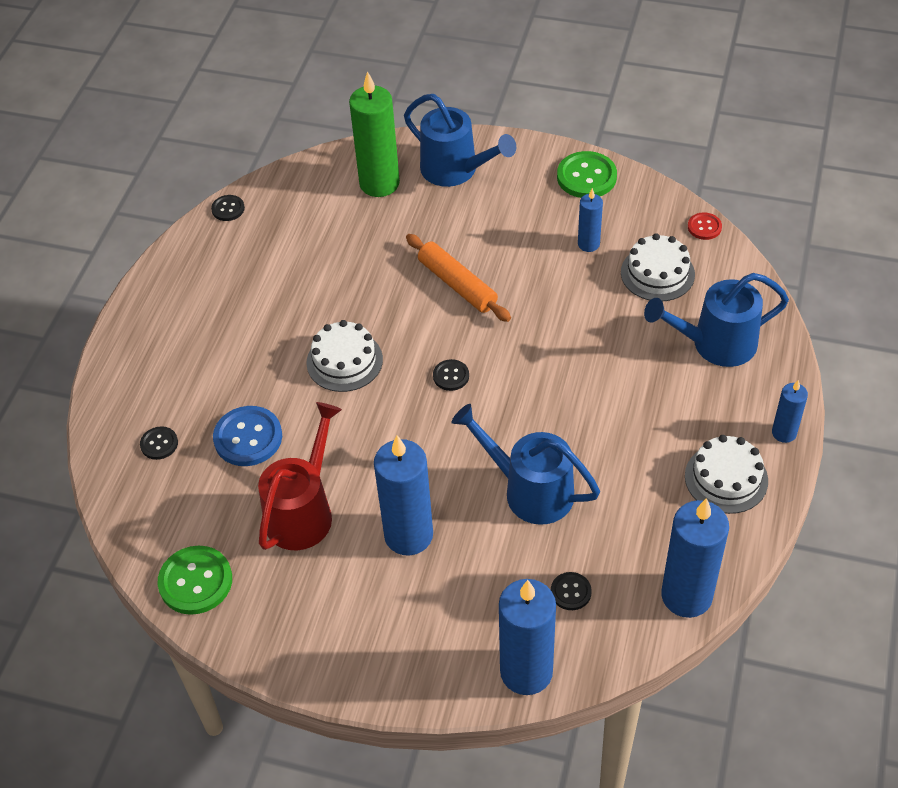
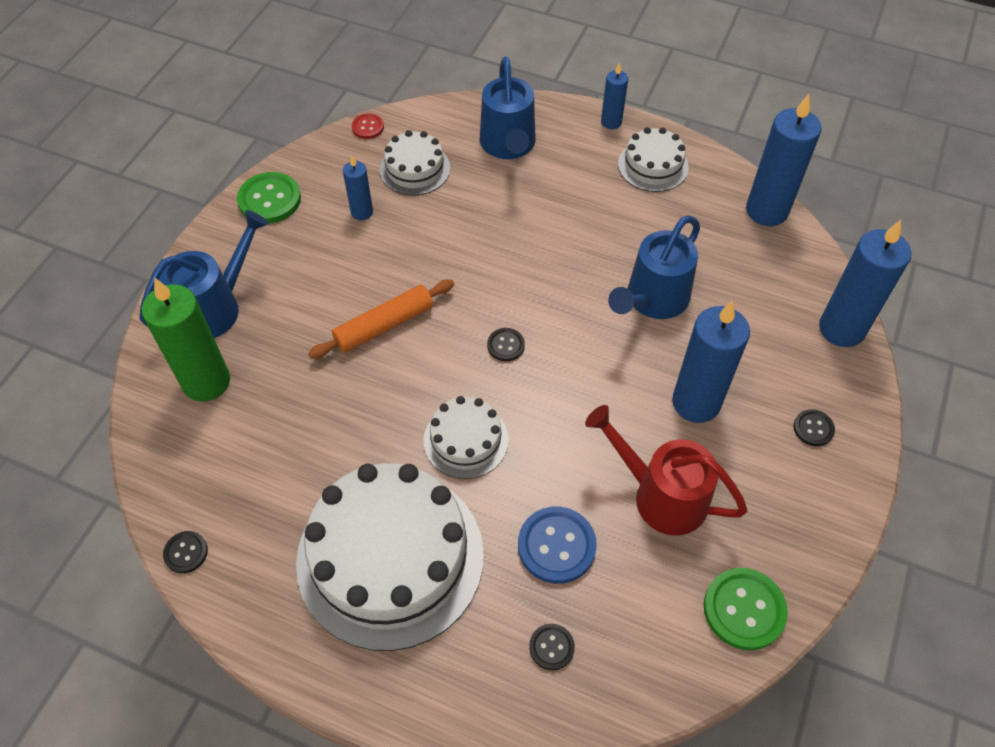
camera: 85 degrees left, 5 degrees up
black button [551,572,592,610] -> black button moved to [794,409,835,446]
none -> white cake [296,463,484,651]

